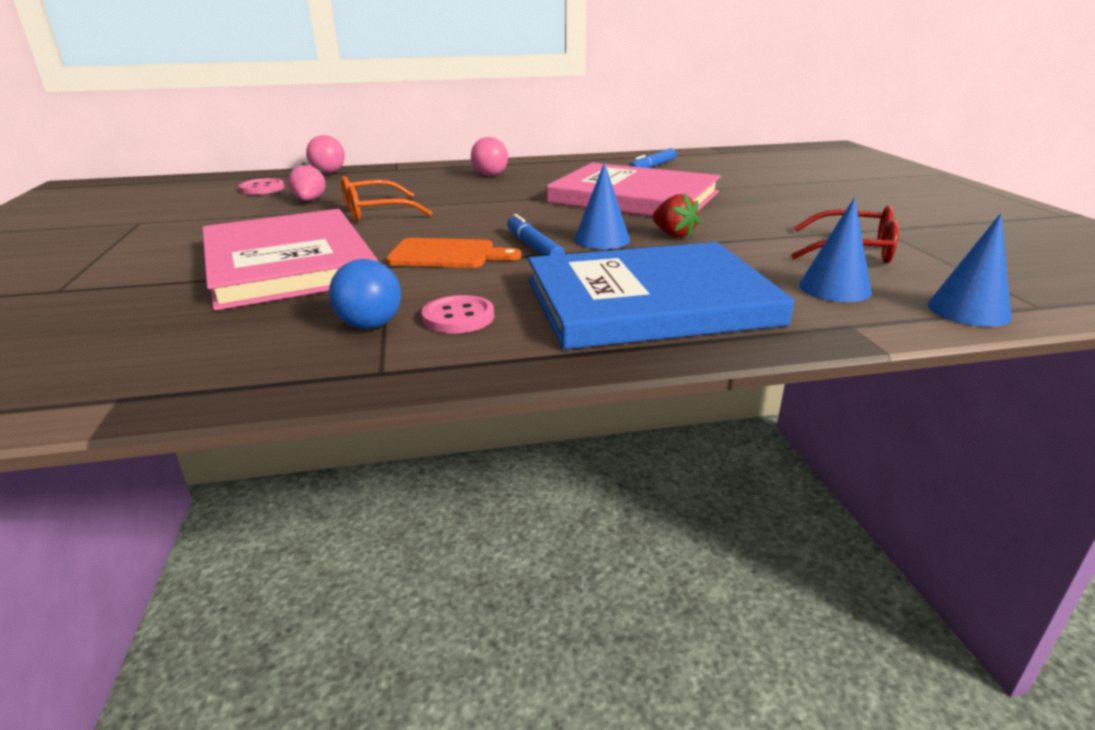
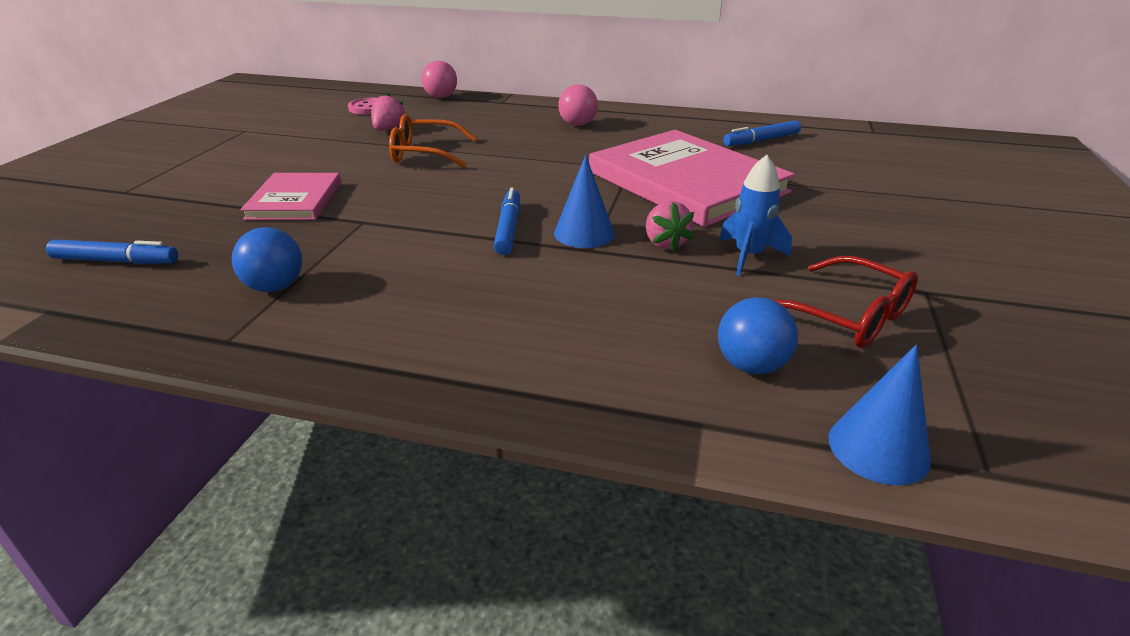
camera: 25 degrees right, 5 degrees up
pink book [202,209,378,311] -> pink book [240,173,341,220], size x0.53
orange cutting board [386,238,521,268] -> none
pink button [422,295,494,334] -> none
blue book [528,242,795,350] -> none
red strawberry [652,193,700,238] -> pink strawberry [646,201,694,252]
blue cone [799,197,872,302] -> blue ball [718,297,798,374]
none -> blue marker [46,239,178,264]
none -> blue rocket [719,155,792,276]

